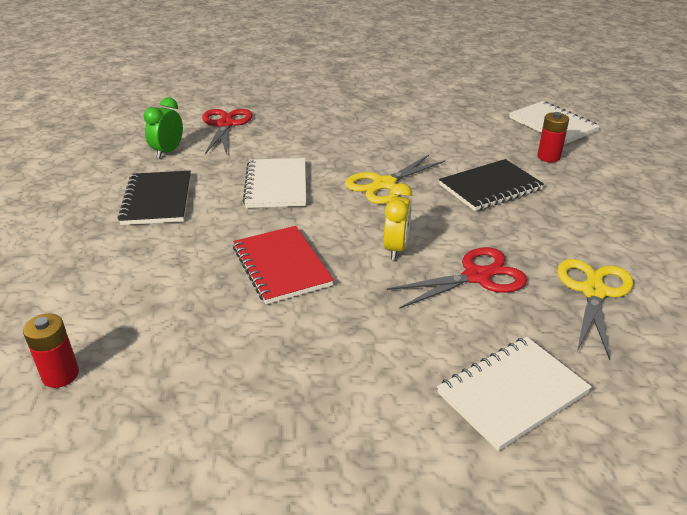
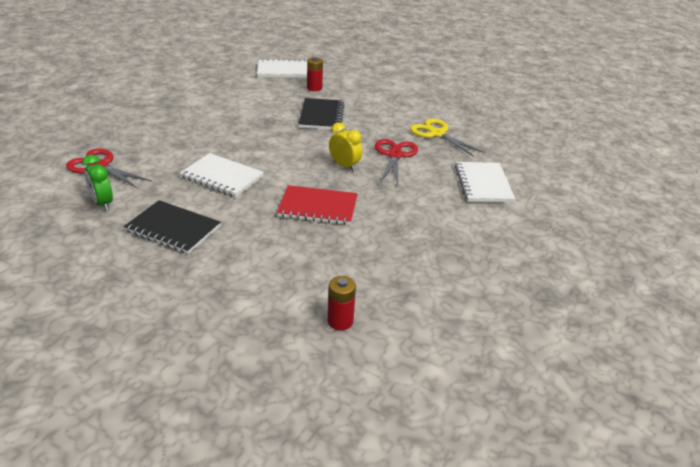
camera: 60 degrees left, 0 degrees up
yellow scissors [345,155,445,204] -> none

